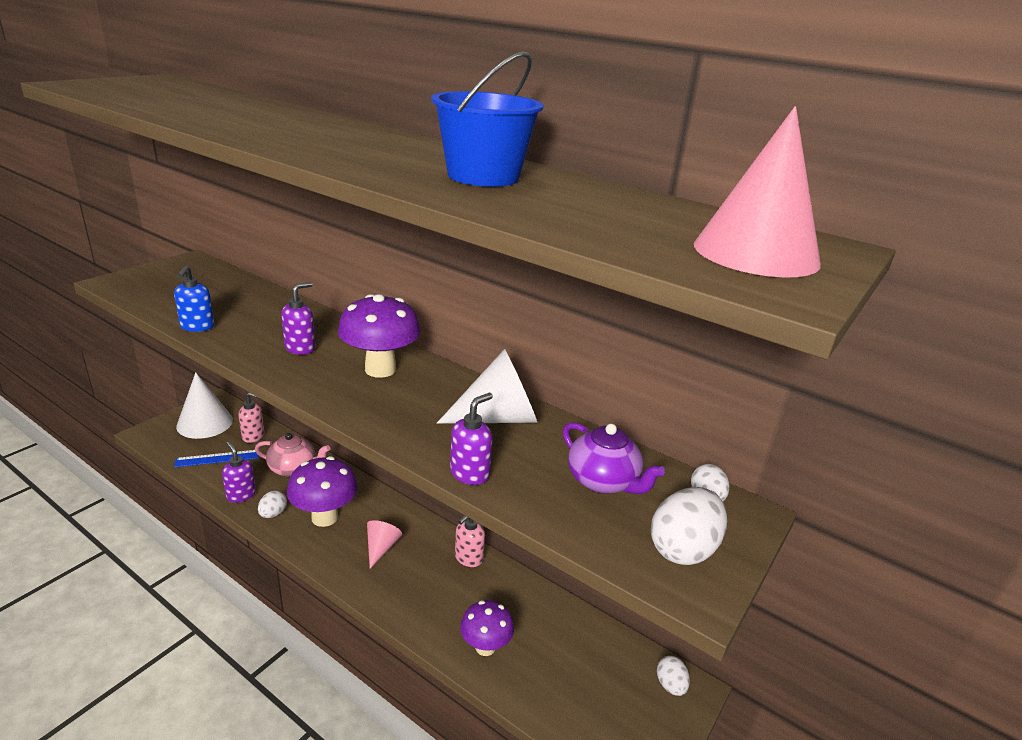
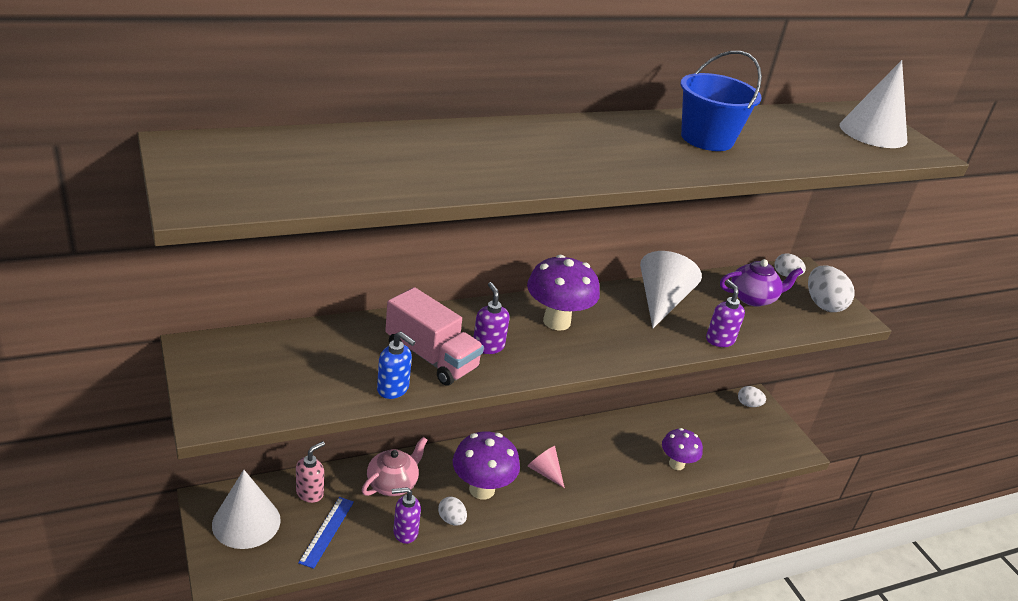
camera: 60 degrees left, 5 degrees up
pink soap dispenser [455,515,485,567] -> none
pink cone [694,106,821,278] -> white cone [840,60,907,148]
none -> pink truck [385,287,484,386]

